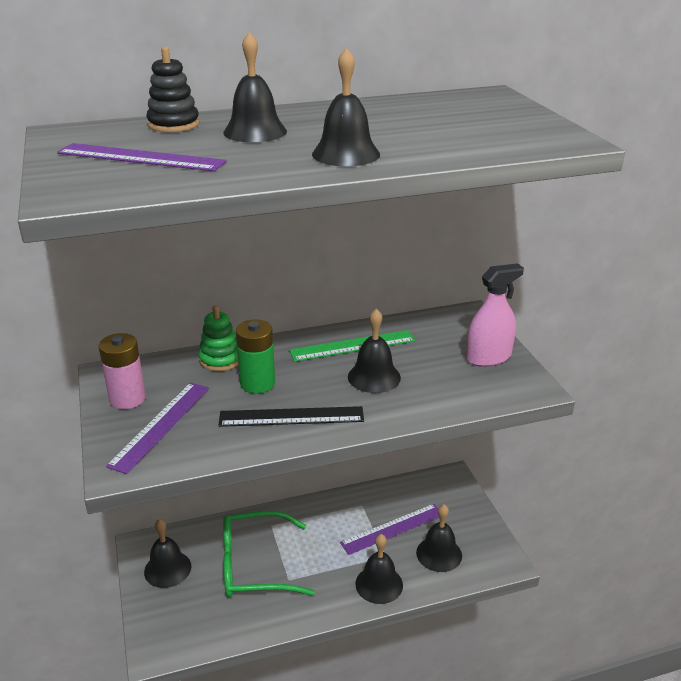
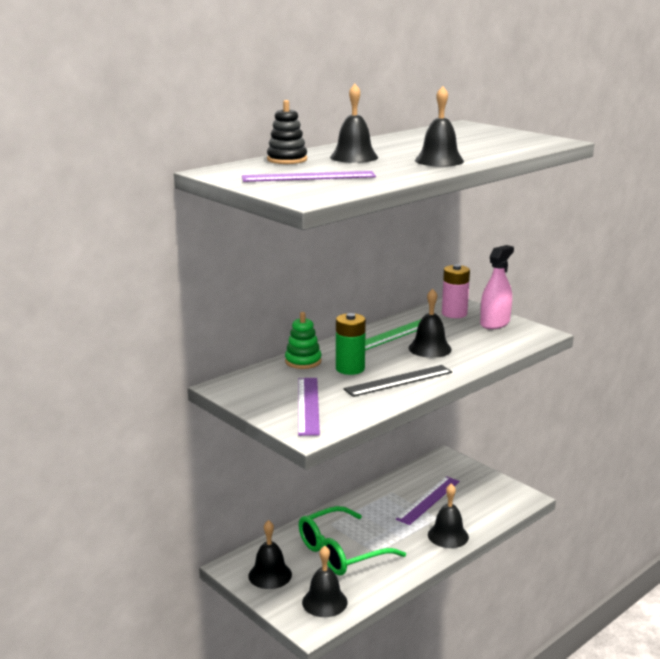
camera: 25 degrees left, 10 degrees down
pink battery [99,333,146,409] -> pink battery moved to [442,264,470,318]
black bell [416,504,462,572] -> black bell moved to [302,546,347,617]

